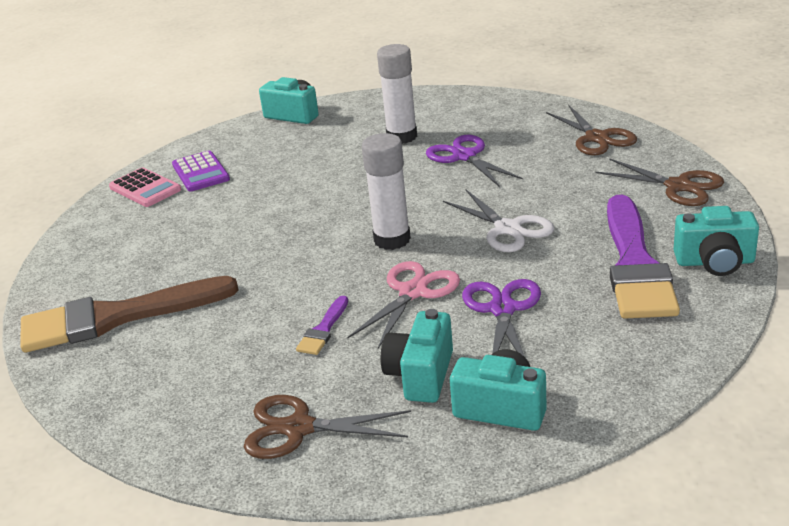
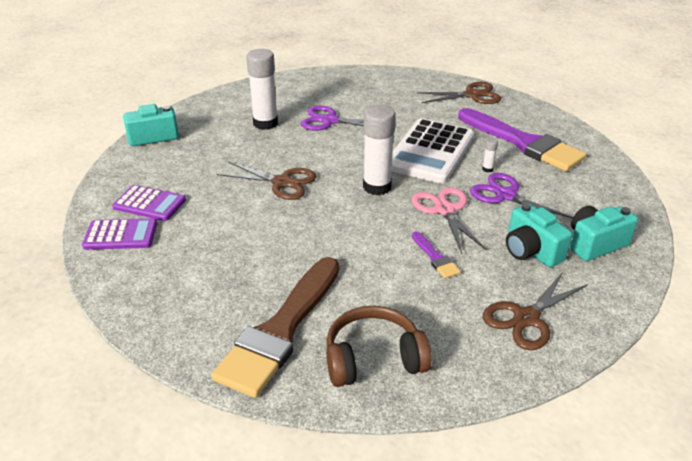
camera: 50 degrees left, 5 degrees up
pink calculator [109,168,182,207] -> purple calculator [82,218,157,250]
white scissors [443,190,554,252] -> white calculator [392,118,474,184]
brown scissors [546,105,637,155] -> brown scissors moved to [217,161,316,200]
turquoise camera [674,206,759,276] -> none
none -> brown headphones [326,306,432,387]
none -> white glue stick [482,138,498,172]

